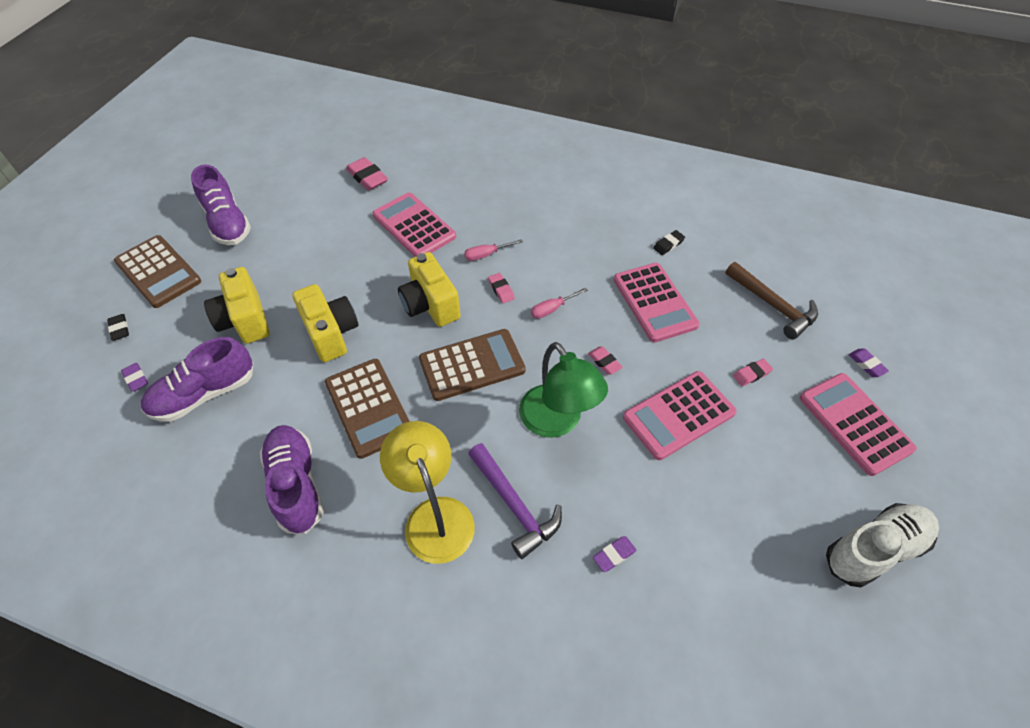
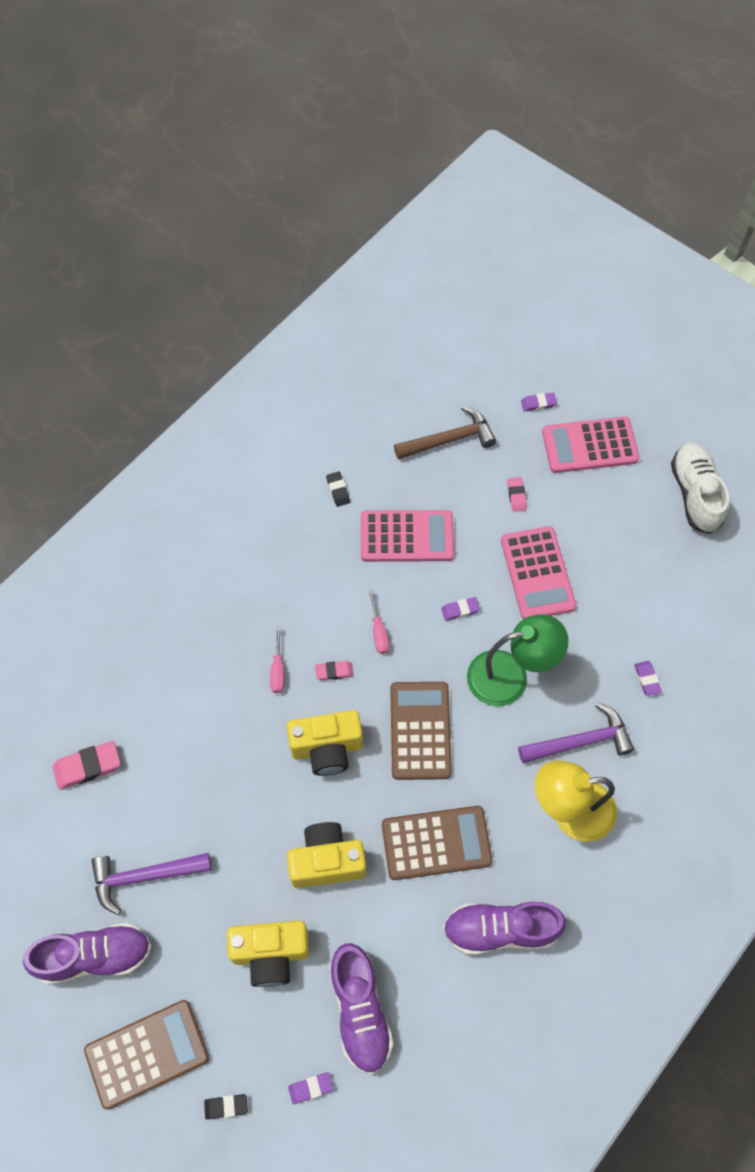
camera: 70 degrees left, 10 degrees up
pink calculator [373,192,456,257] -> none
pink eraser [588,346,623,375] -> purple eraser [441,597,480,621]
none -> purple hammer [91,853,212,915]

